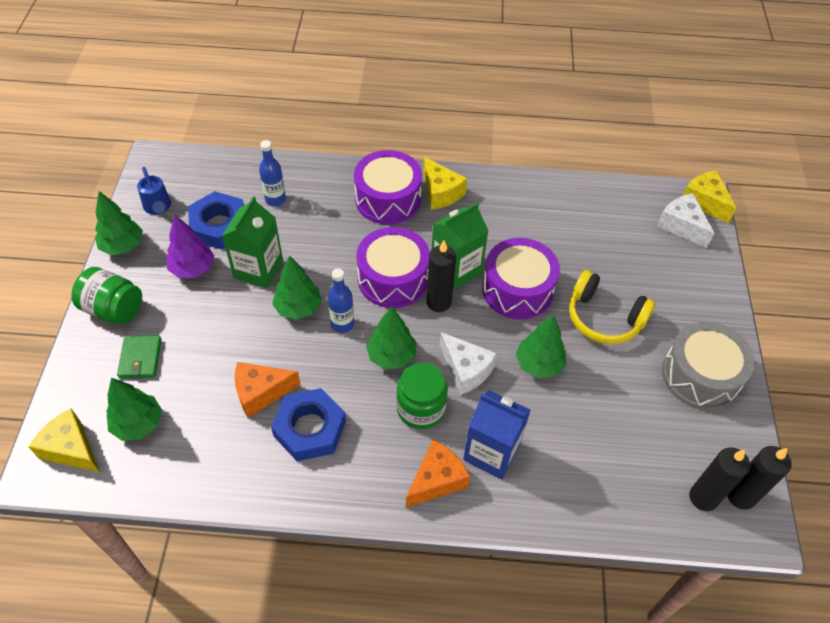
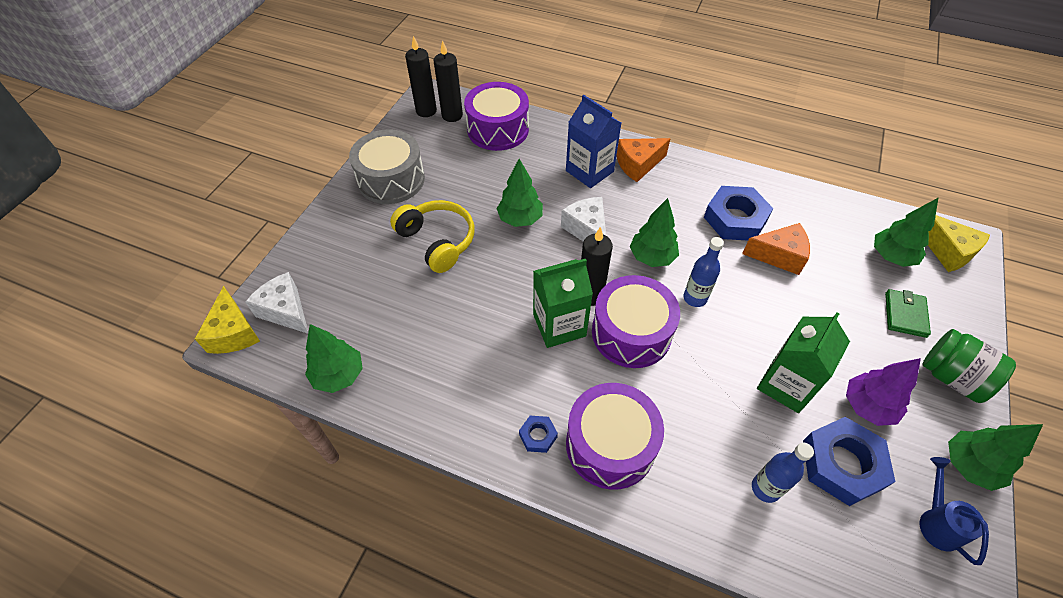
camera: 160 degrees left, 0 degrees up
green tree [272,255,322,320] -> green tree moved to [305,324,363,393]
green jar [396,363,448,429] -> none
yellow cheese [423,157,467,210] -> blue nut [519,416,558,453]
purple drum [482,238,560,320] -> purple drum moved to [464,82,529,151]
white cheese [657,193,714,248] -> white cheese turned 150 degrees clockwise [245,272,308,334]

